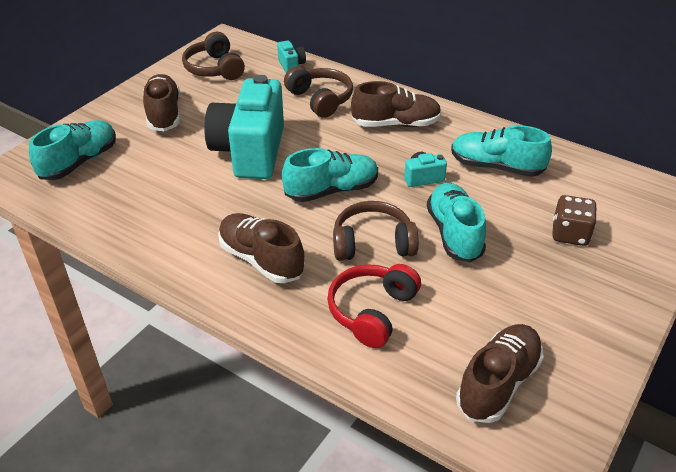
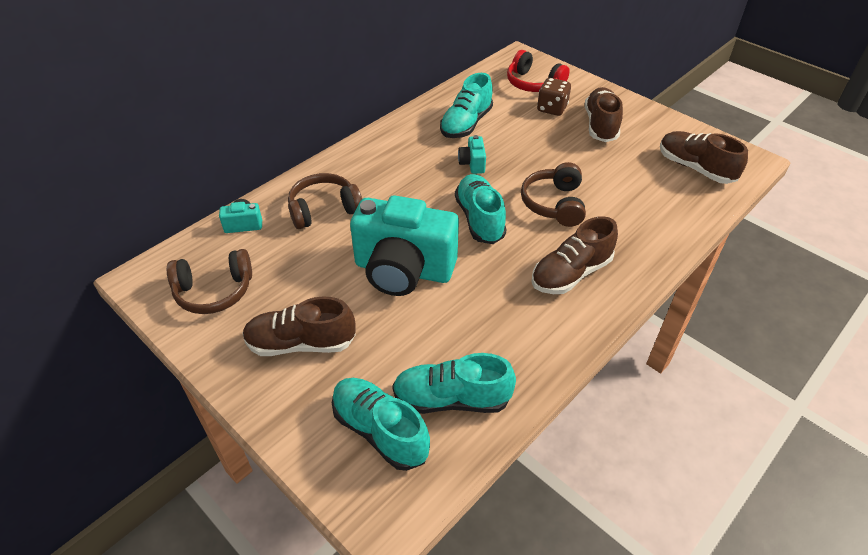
camera: 80 degrees left, 5 degrees up
red headphones [327,264,421,348] -> red headphones moved to [507,50,570,92]
brown shoe [351,81,442,127] -> brown shoe moved to [585,87,623,142]
turquoise shoe [427,183,486,262] -> turquoise shoe moved to [392,353,516,414]

